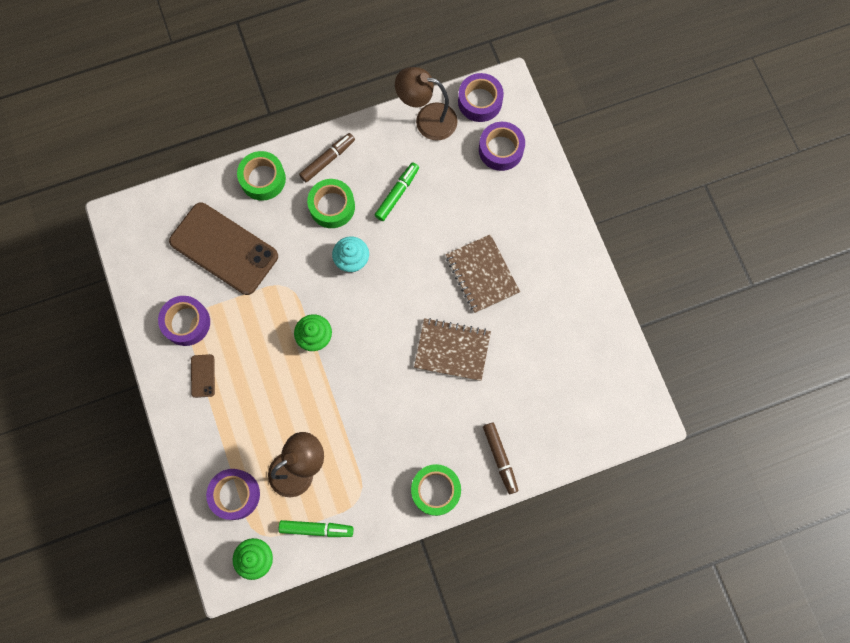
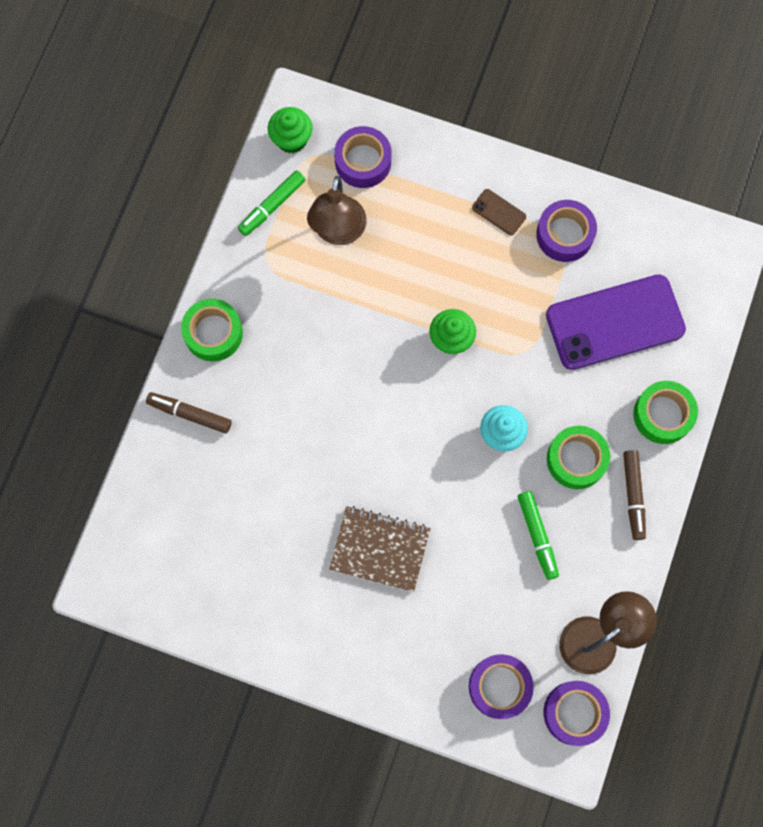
camera: 130 degrees right, 0 degrees up
brown phone [169,203,278,295] -> purple phone [546,274,686,370]
brown notebook [414,318,491,381] -> none

